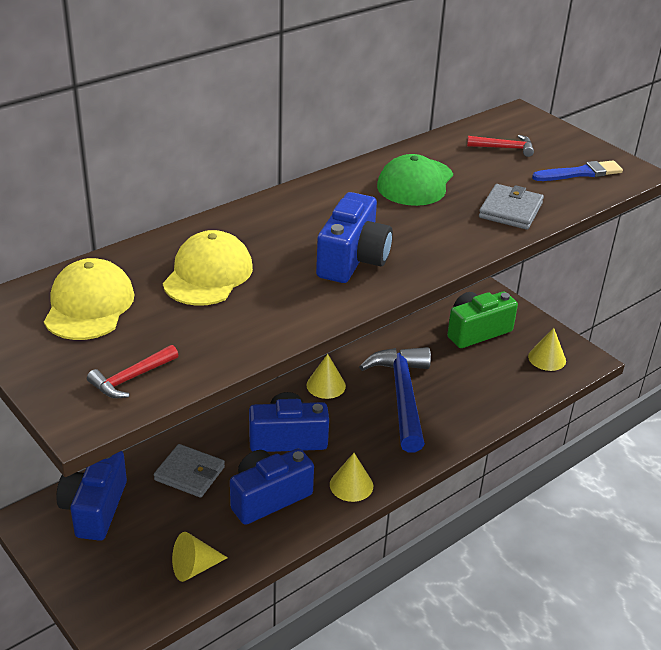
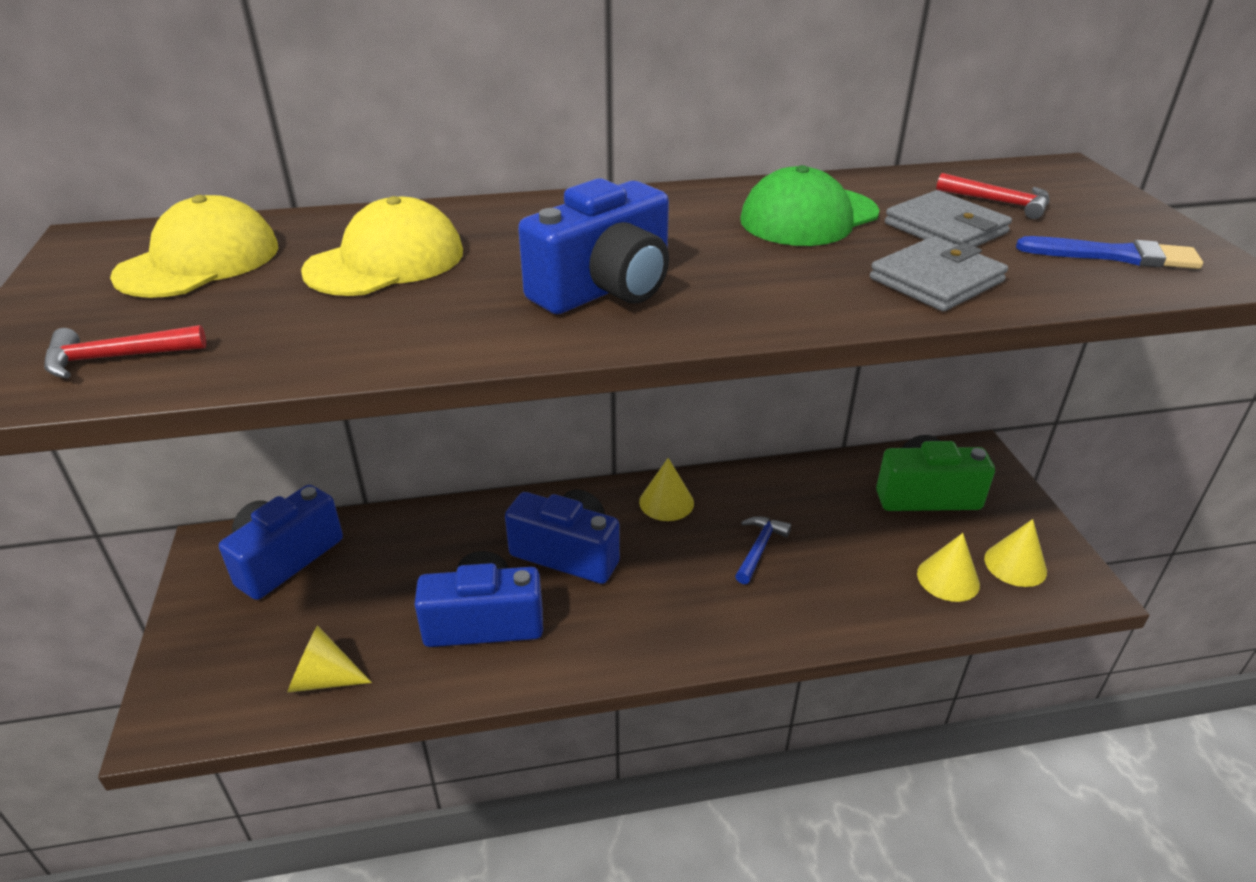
camera: 30 degrees right, 0 degrees up
grey wallet [154,444,225,498] -> grey wallet moved to [885,190,1012,247]
yellow cone [330,453,373,502] -> yellow cone moved to [917,533,980,602]
blue hammer [359,347,431,452] -> blue hammer [735,516,791,584], size x0.45

